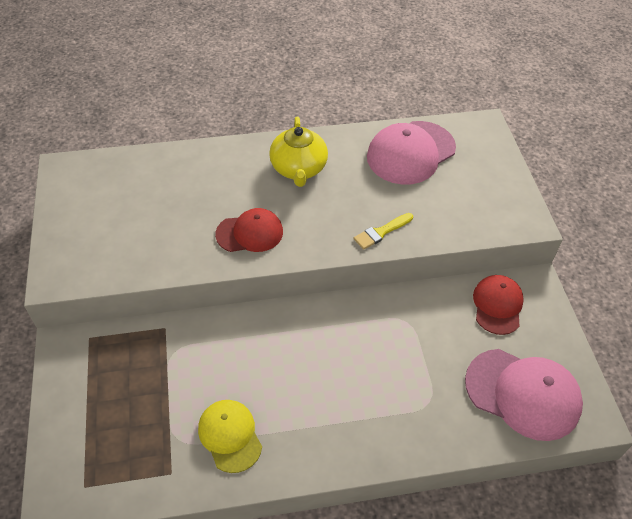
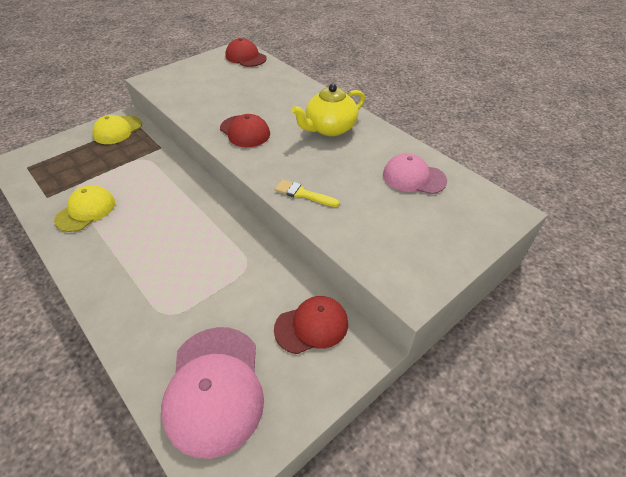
camera: 60 degrees right, 5 degrees down
pink cap [367,121,456,185] -> pink cap [383,153,447,194], size x0.63
none -> yellow cap [92,115,142,144]
none -> red cap [226,38,267,67]

